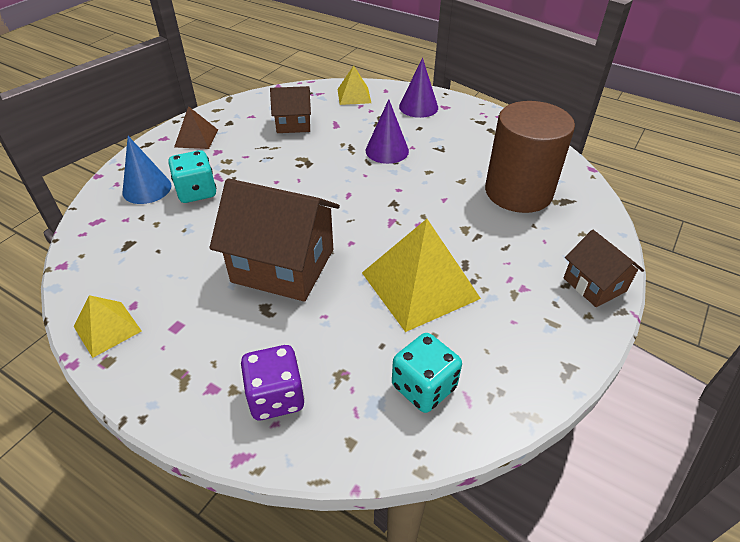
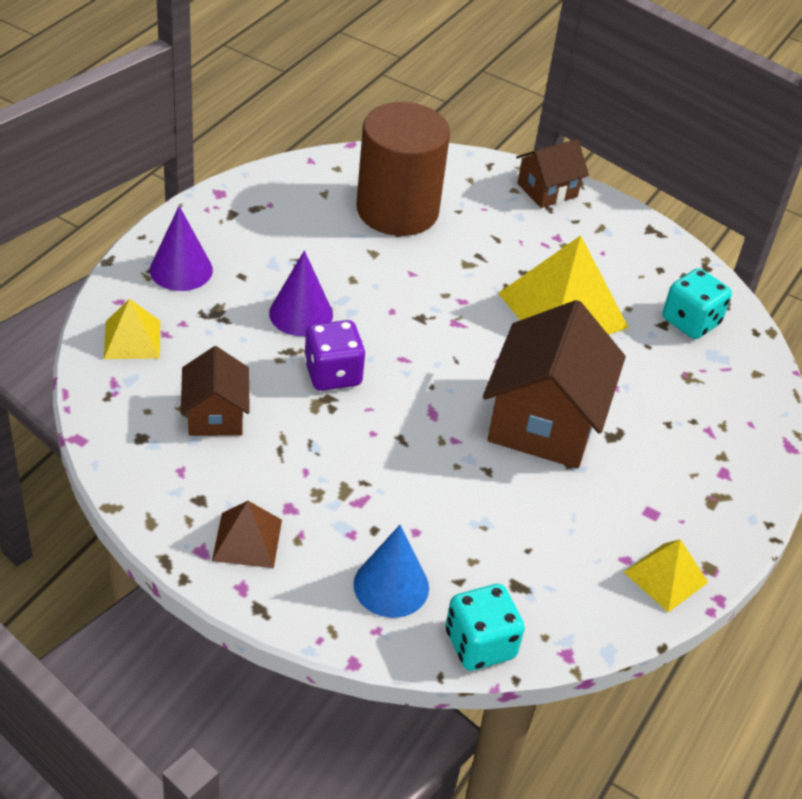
camera: 95 degrees left, 0 degrees up
turquoise dice [168,150,216,203] -> turquoise dice moved to [446,584,525,671]
purple dice [241,345,305,420] -> purple dice moved to [304,320,366,391]

